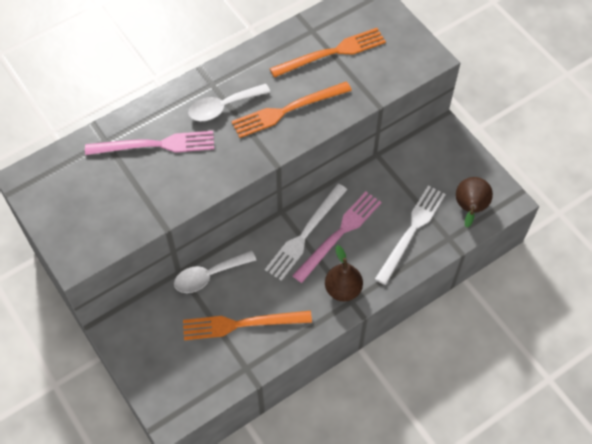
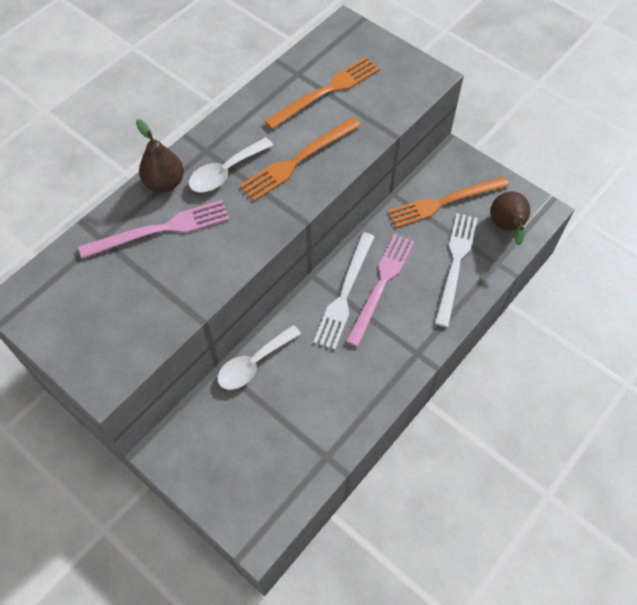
camera: 15 degrees left, 0 degrees up
orange fork [183,311,312,340] -> orange fork moved to [388,176,509,228]
brown pear [325,245,363,302] -> brown pear moved to [136,119,184,192]

